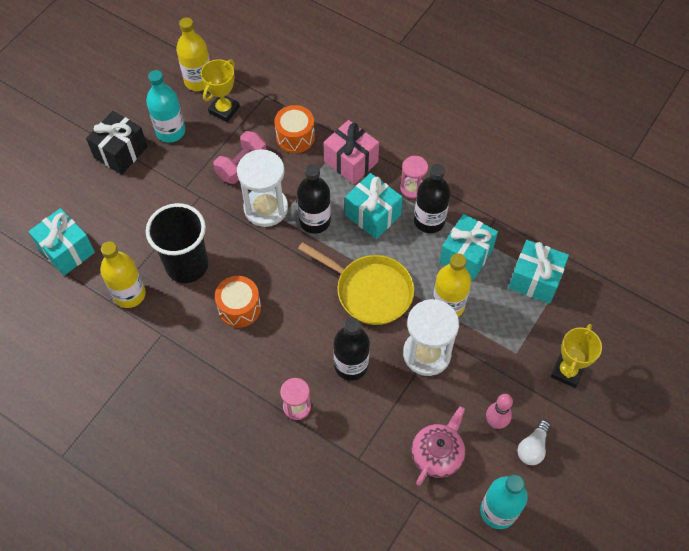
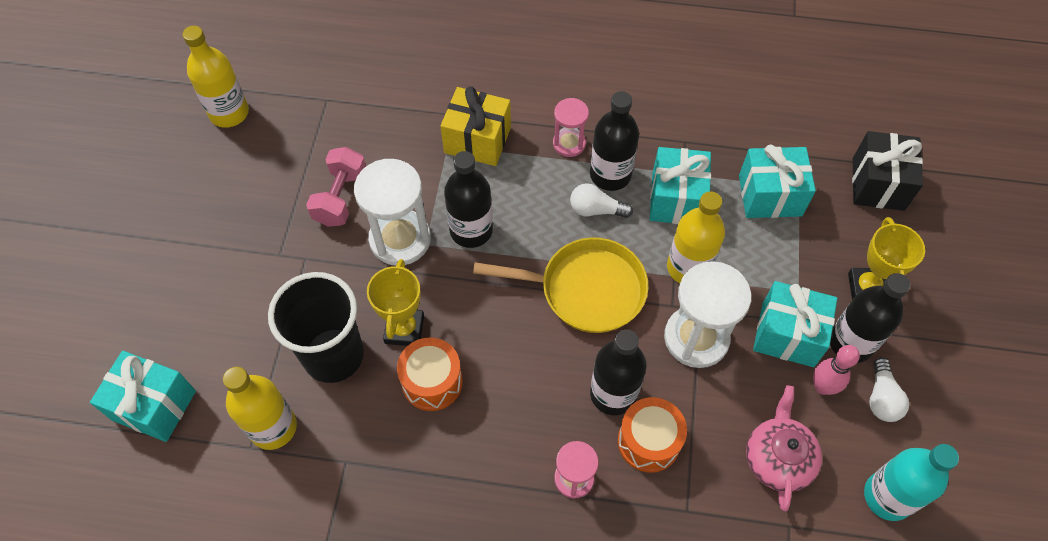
camera: 25 degrees left, 0 degrees up
black gift [86,111,148,175] -> black gift moved to [852,131,923,211]
turquoise bottle [146,70,185,143] -> none
yellow trophy [201,59,240,122] -> yellow trophy moved to [367,259,424,346]
orange drum [274,105,315,153] -> orange drum moved to [618,397,687,473]
pink gift [324,120,379,184] -> yellow gift [440,86,511,166]
turquoise gift [345,173,403,239] -> turquoise gift moved to [753,281,837,367]
none -> white light bulb [570,183,633,218]
none -> black bottle [830,273,910,363]

